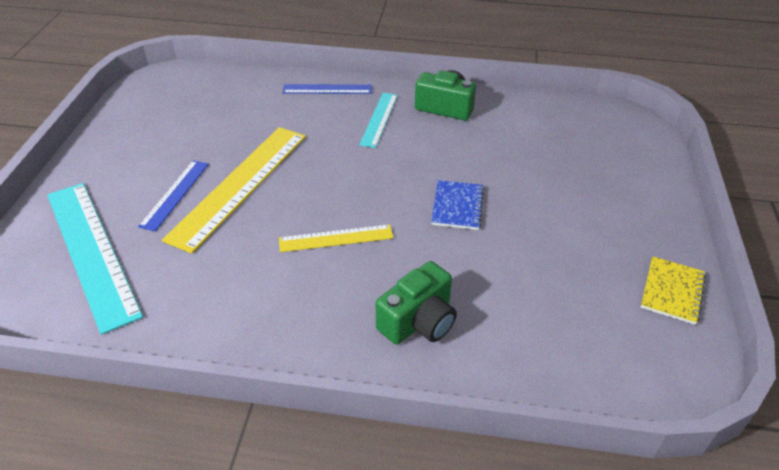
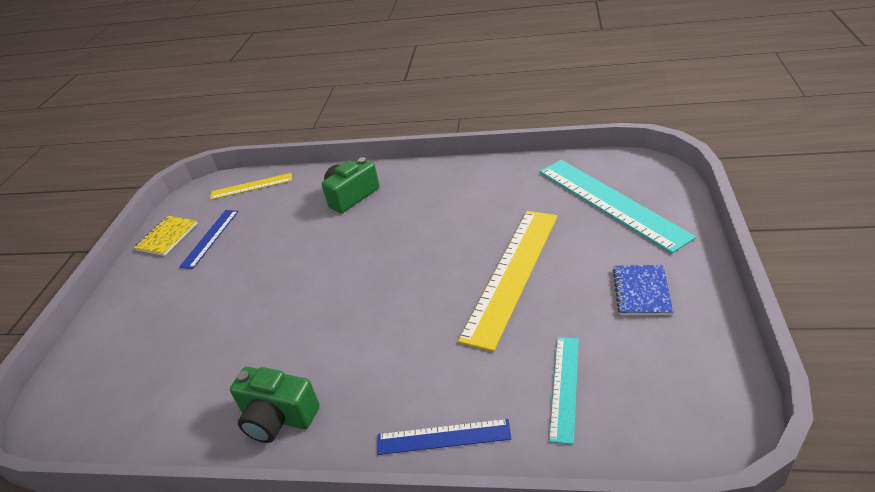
camera: 175 degrees left, 5 degrees down
blue ruler [138,160,209,231] -> blue ruler moved to [179,210,239,269]
yellow ruler [279,224,394,252] -> yellow ruler moved to [210,173,292,200]
turquoise ruler [359,93,398,148] -> turquoise ruler moved to [549,337,579,444]
blue notebook [431,180,484,230] -> blue notebook moved to [613,265,674,315]

